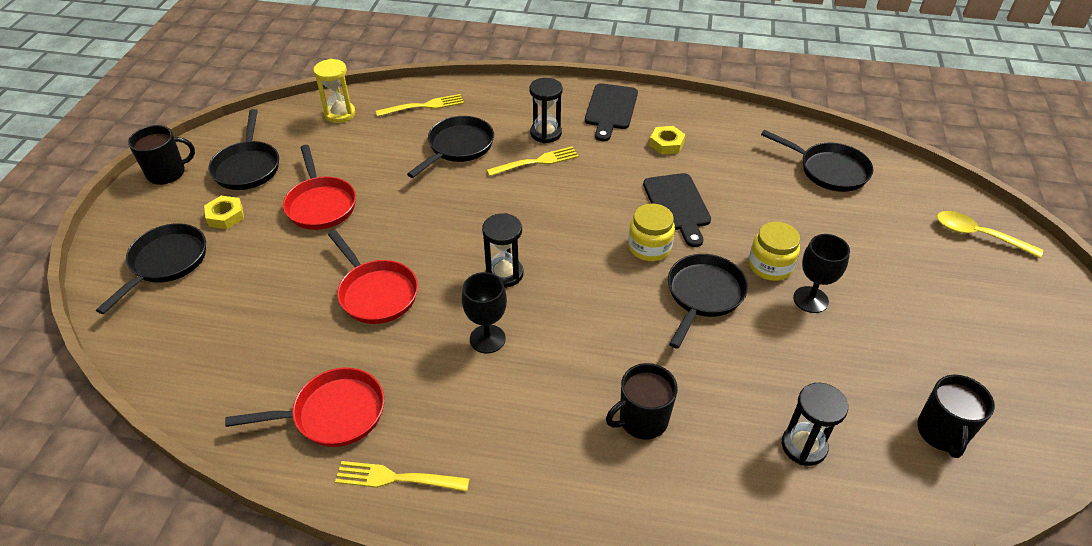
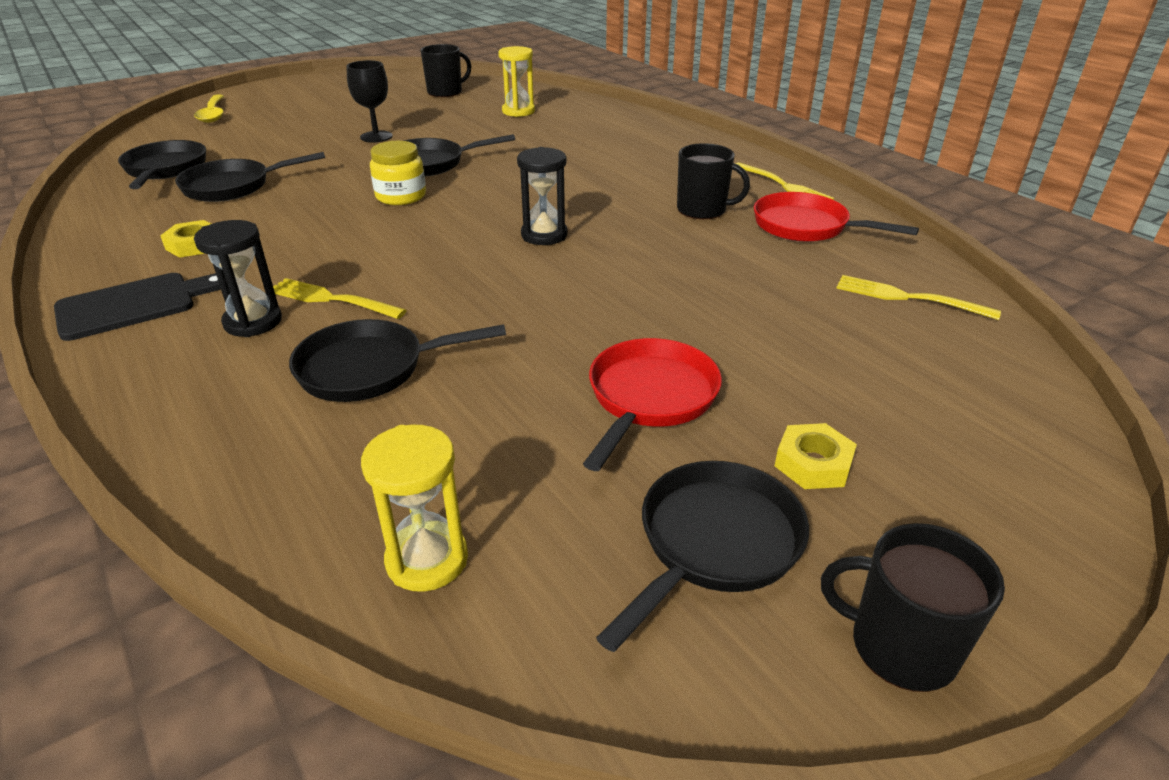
camera: 135 degrees left, 10 degrees down
black pan [96,223,206,314] -> black pan moved to [175,152,325,202]
red pan [328,230,418,324] -> none
yellow fork [376,94,464,117] -> yellow fork moved to [836,275,1001,320]
black goblet [462,272,507,354] -> none
black mug [606,363,678,440] -> black mug moved to [677,143,750,219]
black cutting board [643,173,711,247] -> none
yellow jar [749,222,800,281] -> none
black hourglass [782,383,848,466] -> yellow hourglass [498,46,535,117]

